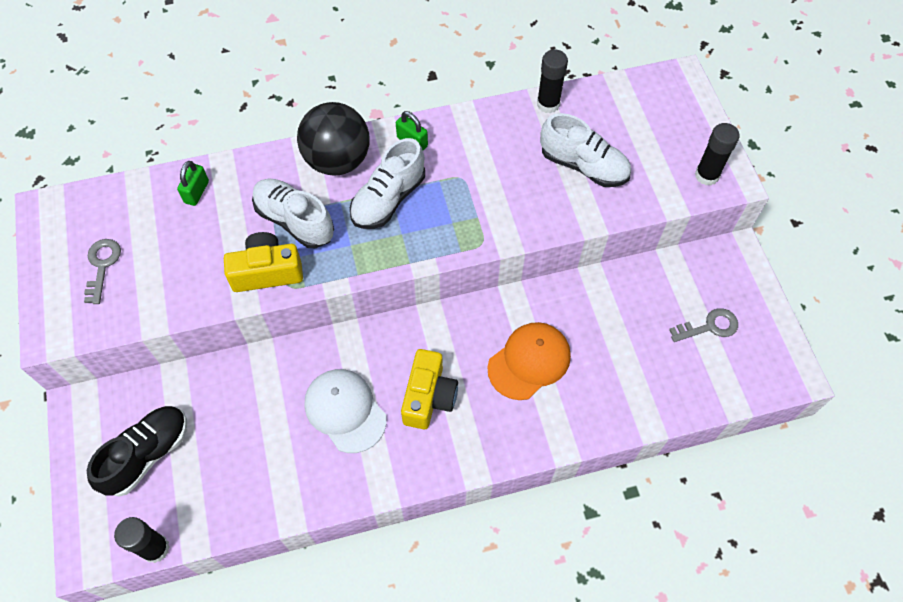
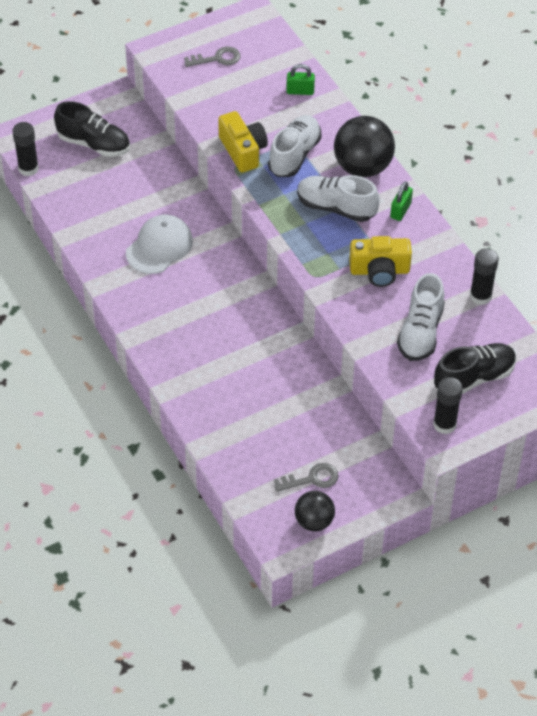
camera: 75 degrees right, 10 degrees down
yellow camera [401,349,458,429] -> yellow camera moved to [349,236,412,287]
orange cap [487,322,571,400] -> none
grey key [669,308,738,342] -> grey key turned 75 degrees counterclockwise [274,463,338,492]
none -> black ball [295,491,335,531]
none -> black shoe [434,343,516,394]

